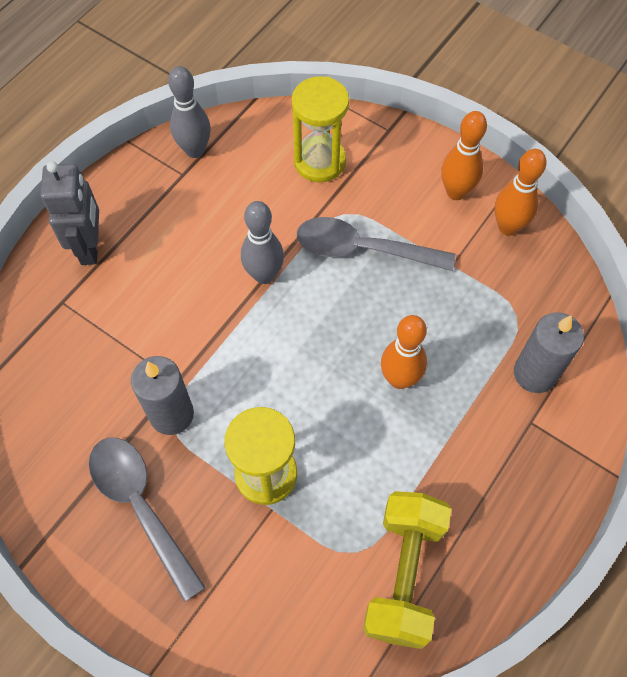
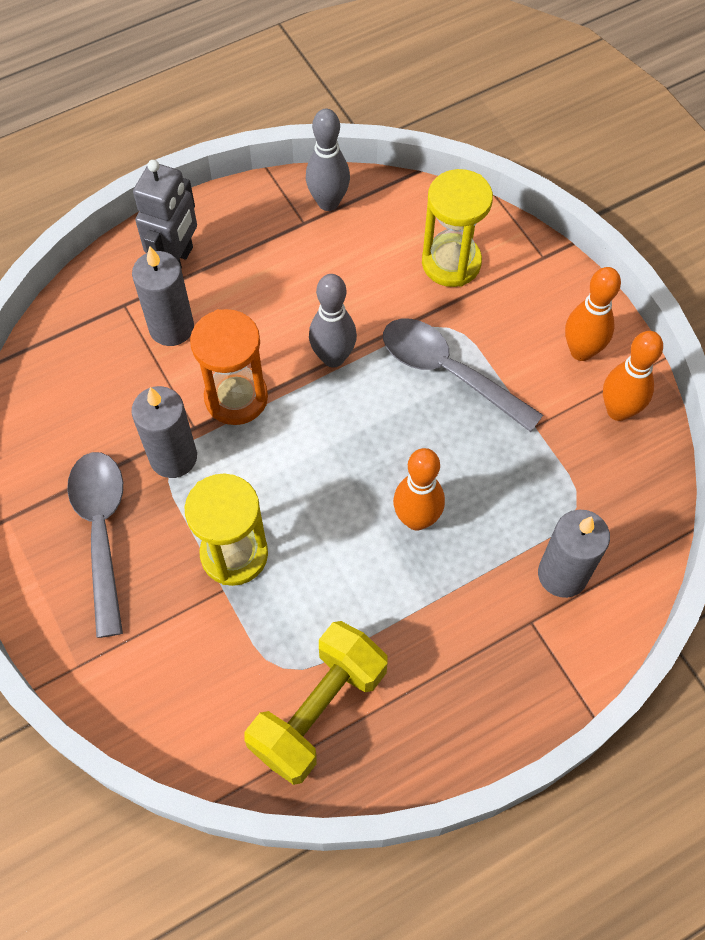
camera: 25 degrees right, 0 degrees up
none -> grey candle [132,246,194,346]
none -> orange hourglass [190,309,268,425]

